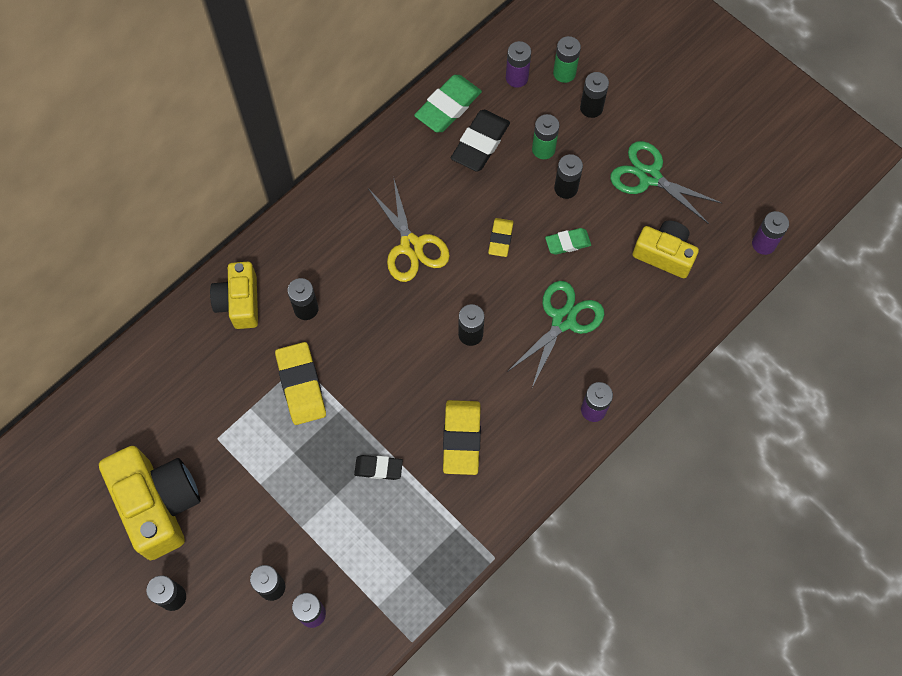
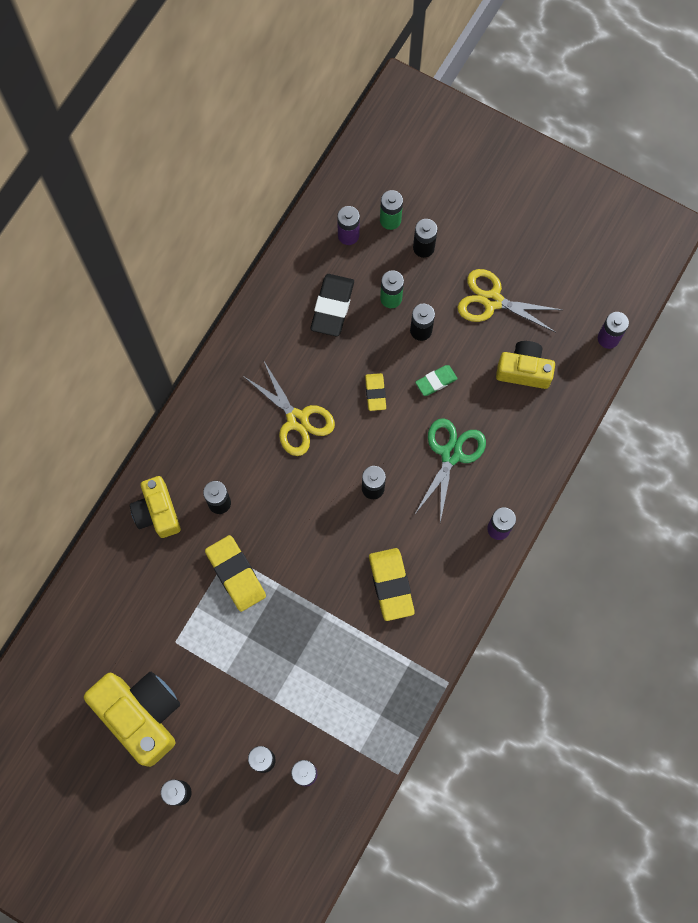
camera: 15 degrees left, 5 degrees up
black eraser [354,455,403,480] -> none
green eraser [414,75,482,132] -> none
green scissors [610,141,722,224] -> yellow scissors [457,269,562,333]

